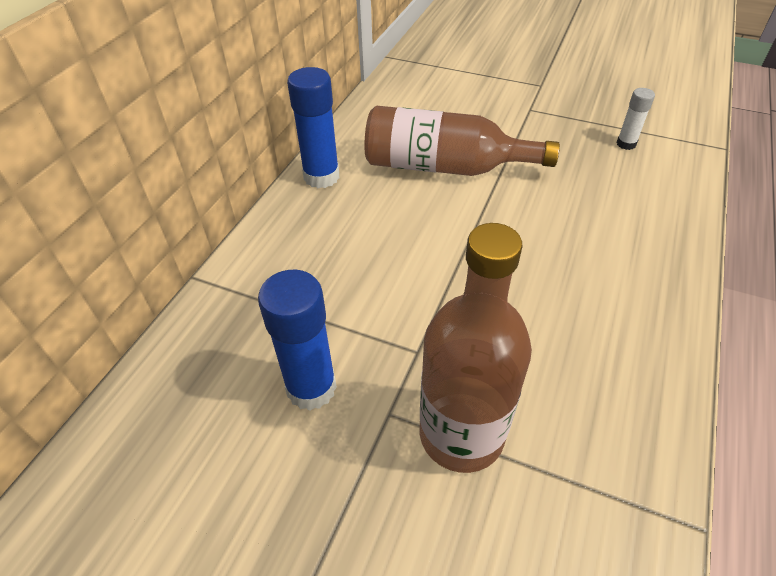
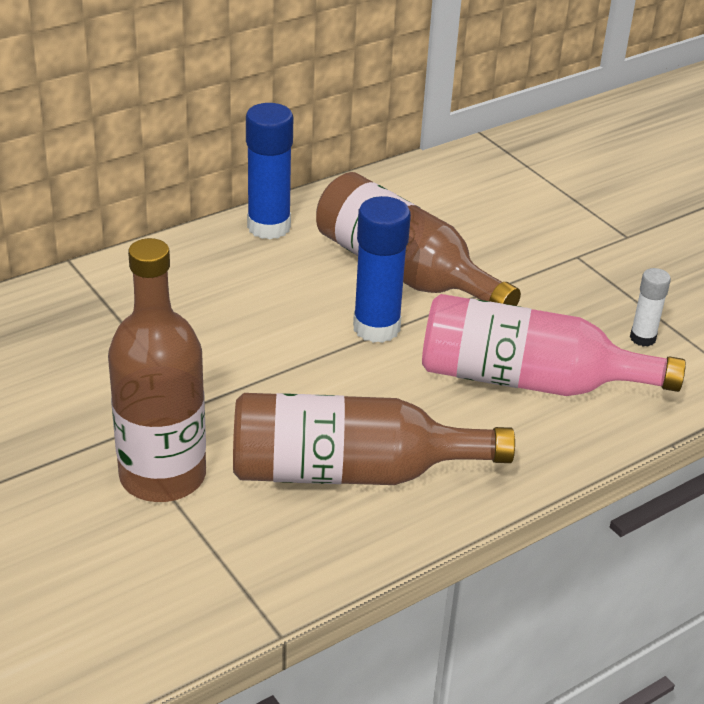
camera: 30 degrees right, 10 degrees down
blue glue stick [258,270,337,410] -> blue glue stick moved to [353,196,411,343]
none -> brown bottle [233,393,515,485]
none -> pink bottle [422,294,686,396]

